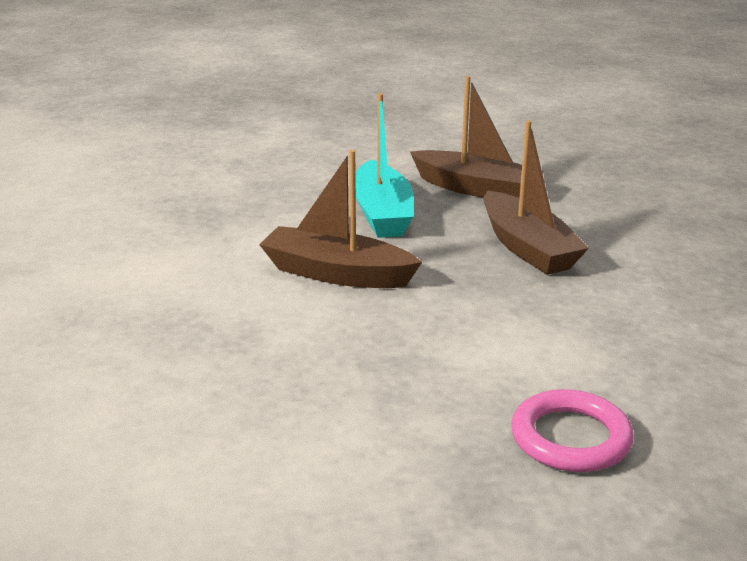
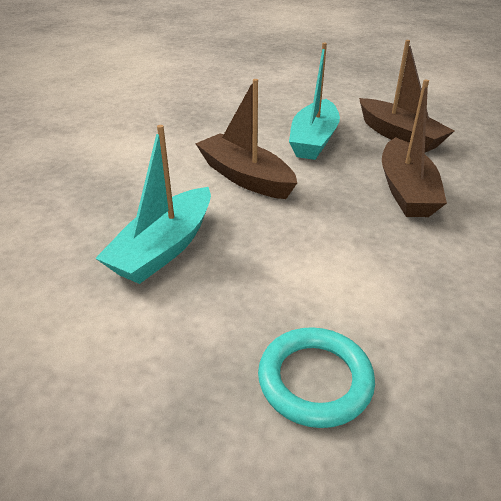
camera: 25 degrees right, 10 degrees up
pink ring [511,389,634,472] -> turquoise ring [258,327,375,428]
none -> turquoise boat [95,125,211,284]

